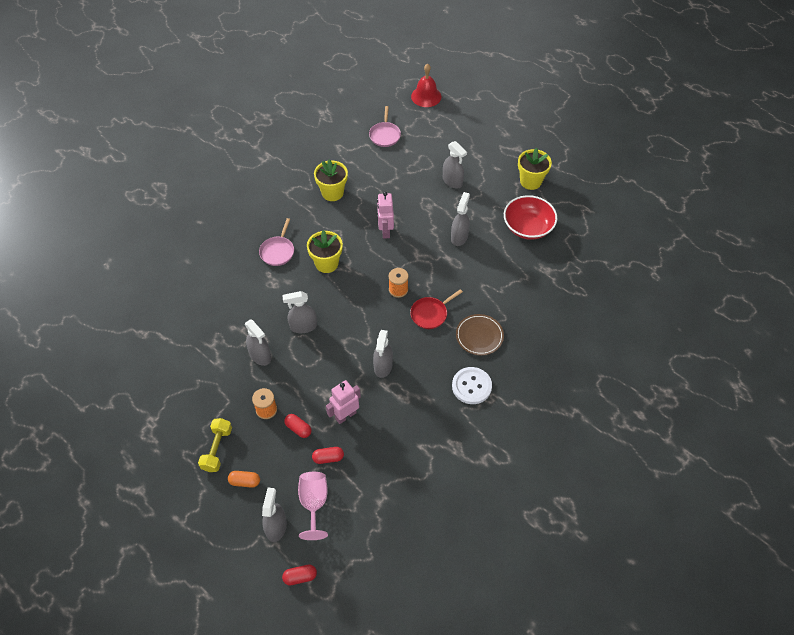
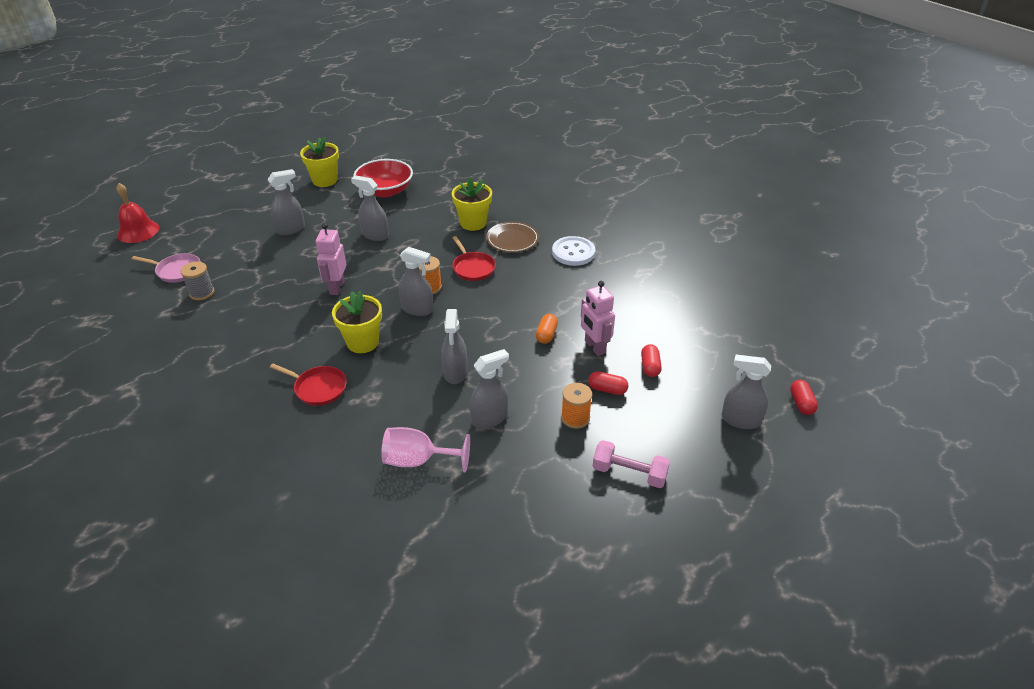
camera: 80 degrees left, 15 degrees down
yellow dumbbell [198,418,232,472] -> pink dumbbell [592,440,670,488]
orange capsule [228,471,260,488] -> orange capsule moved to [536,314,558,344]
pink pan [259,218,294,266] -> red pan [270,364,347,406]
red capsule [284,414,311,438] -> red capsule turned 60 degrees clockwise [588,371,628,395]
pink goblet [298,472,328,540] -> pink goblet moved to [381,427,470,472]
yellow flower pot [314,159,348,201] -> yellow flower pot moved to [452,177,492,231]
grey spray bottle [373,330,393,378] -> grey spray bottle moved to [399,247,433,316]
pink robot [377,192,394,239] -> pink robot turned 90 degrees clockwise [315,223,346,295]
none -> grey spool [181,261,214,300]

